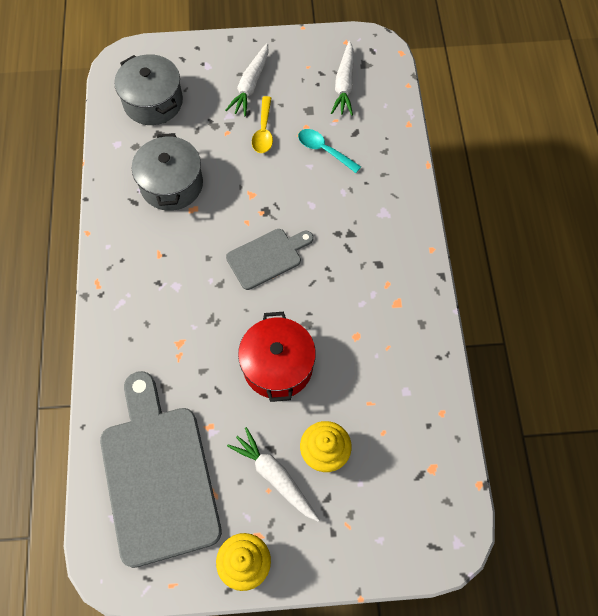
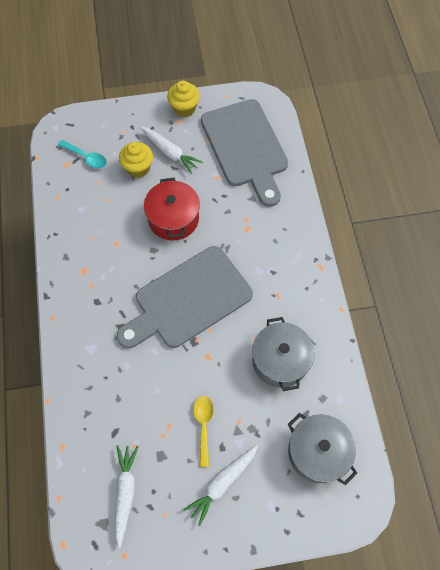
camera: 175 degrees right, 0 degrees up
white carrot [225,43,269,117] -> white carrot turned 150 degrees counterclockwise [183,445,258,526]
grey cutting board [226,229,314,290] -> grey cutting board [117,246,253,348], size x1.90
turquoise spoon [298,129,361,173] -> turquoise spoon moved to [58,140,107,168]

